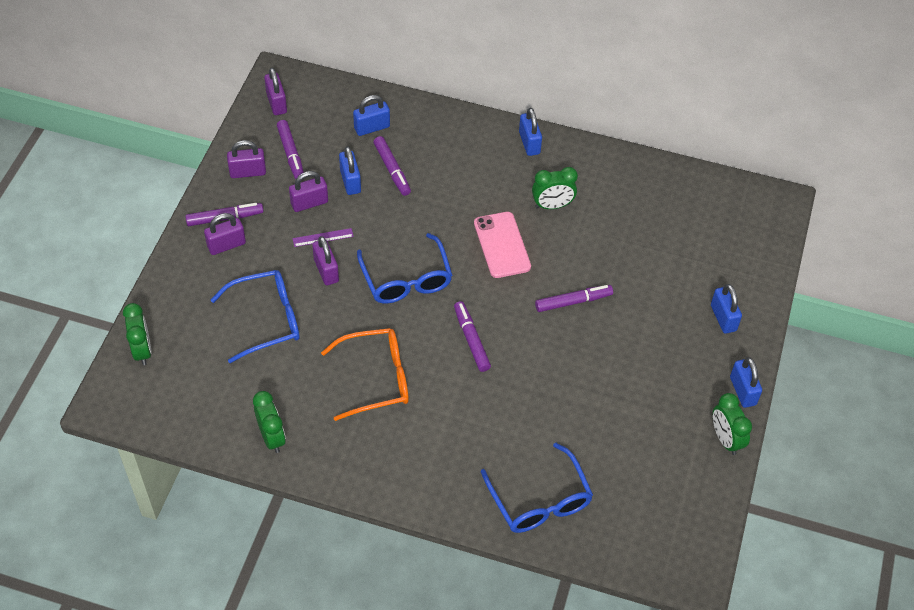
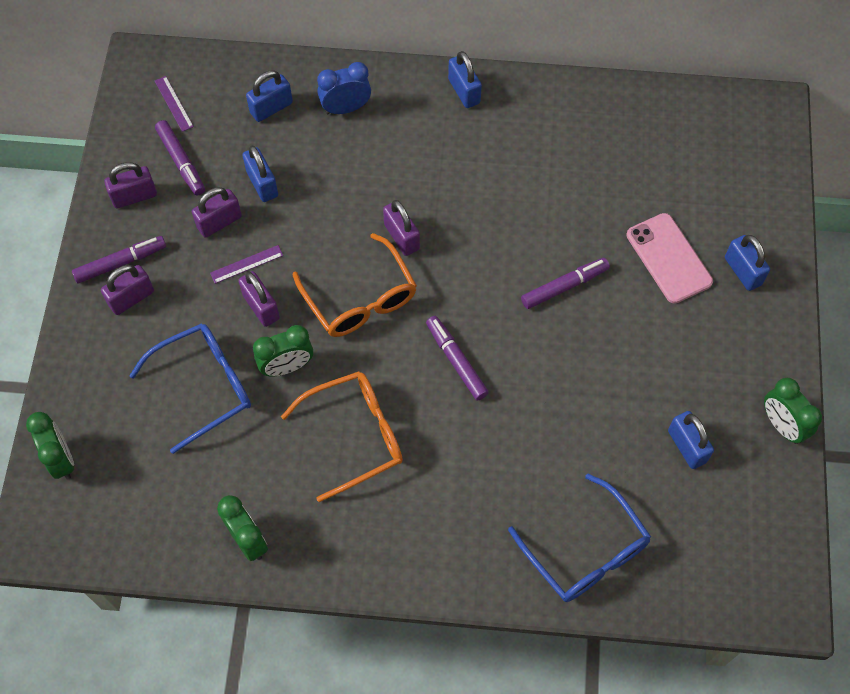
camera: 10 degrees left, 10 degrees up
purple padlock [264,68,287,115] -> purple padlock moved to [383,200,420,256]
blue glasses [357,233,452,304] -> orange glasses [293,233,417,337]
purple marker [373,136,411,196] -> none
pink phone [474,212,531,278] -> pink phone moved to [626,213,713,304]
green clock [532,167,578,209] -> green clock moved to [253,325,313,376]
blue padlock [730,357,762,408] -> blue padlock moved to [668,411,714,469]
none -> purple ruler [155,76,194,132]
none -> blue clock [317,62,371,114]

